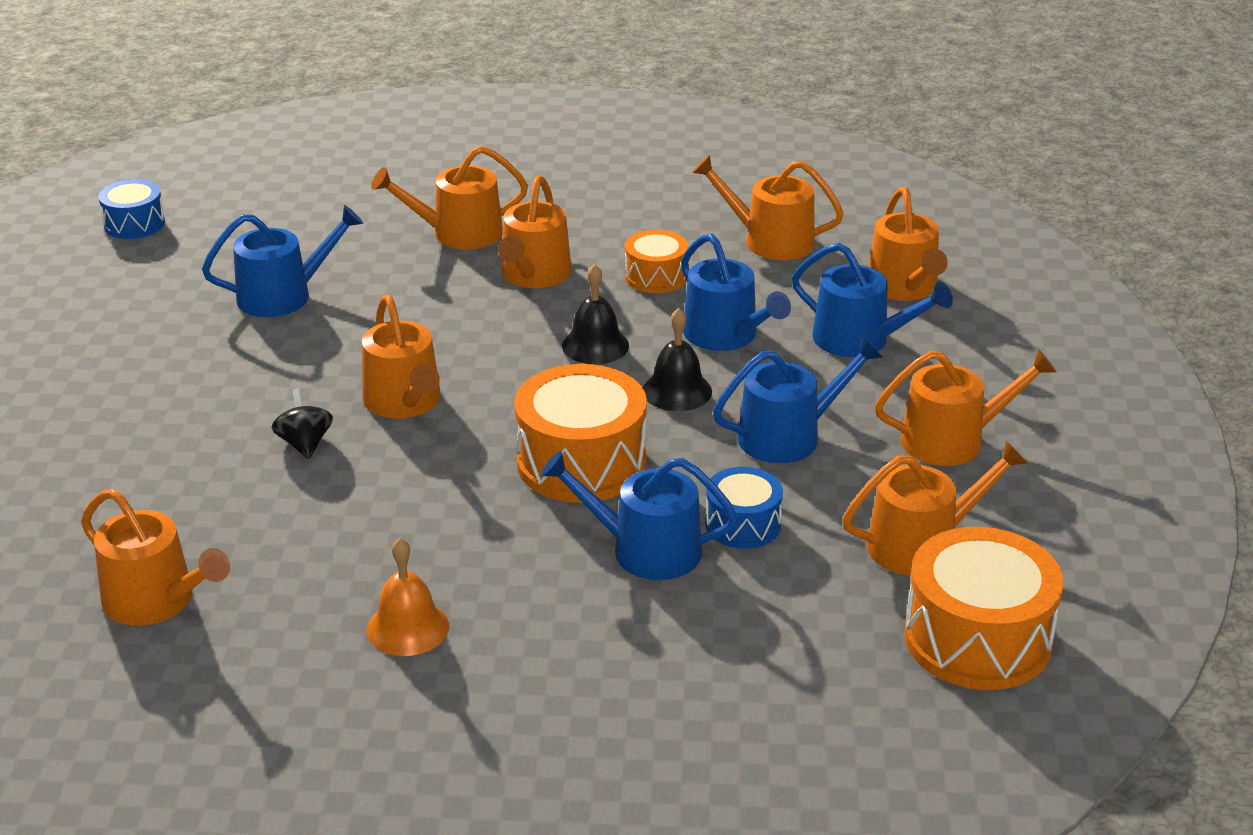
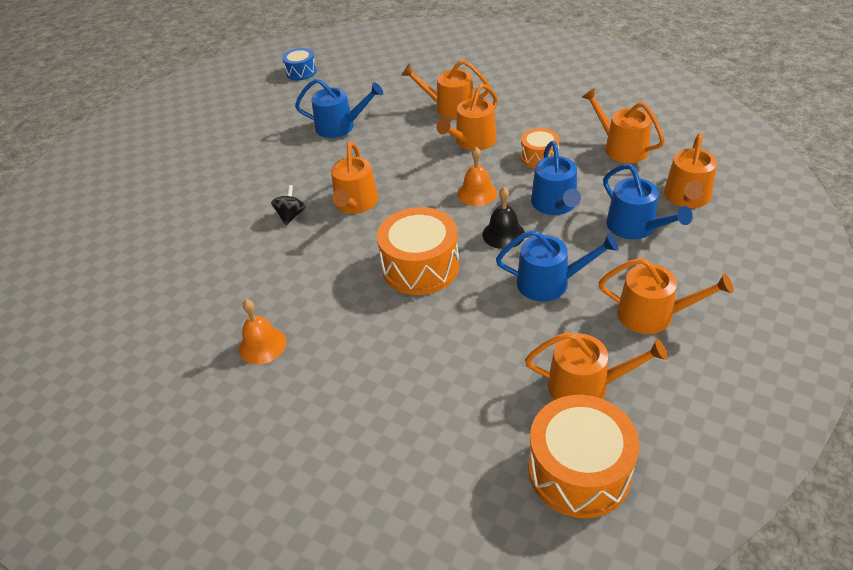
camera: 30 degrees right, 10 degrees up
orange watering can [81,489,230,626] -> none
blue watering can [540,451,738,580] -> none
black bell [562,264,629,364] -> orange bell [457,147,497,206]
blue drum [705,467,783,549] -> none

